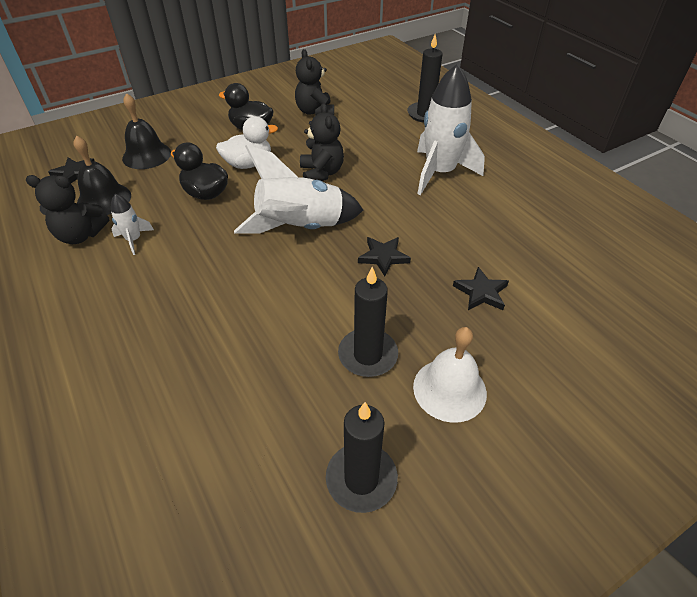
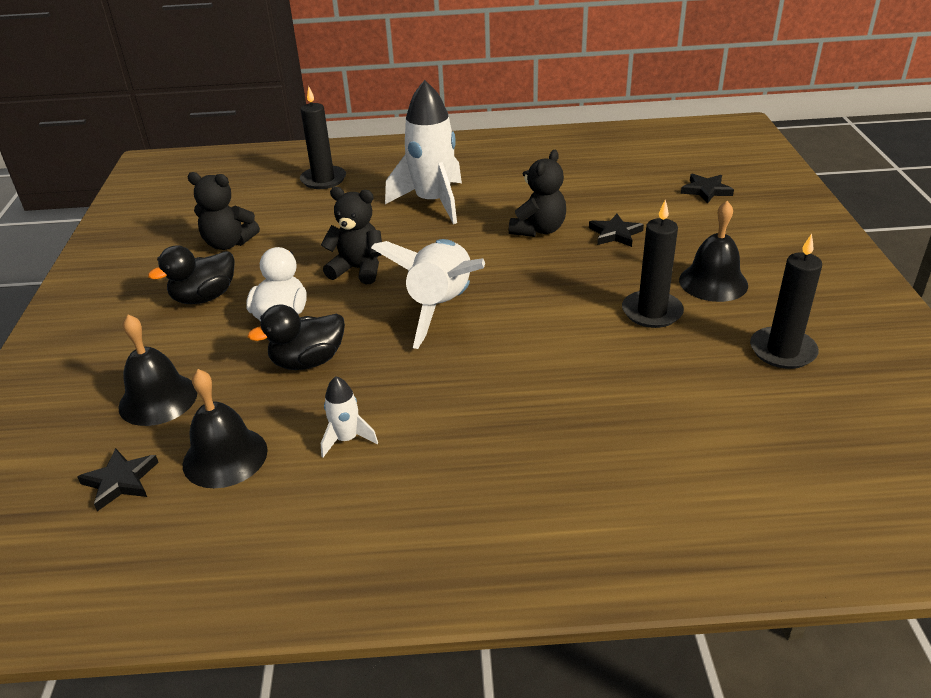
camera: 60 degrees left, 10 degrees down
black teddy bear [26,175,109,244] -> black teddy bear moved to [509,150,566,237]
black star [358,237,411,276] -> black star moved to [681,174,734,204]
white bell [413,327,487,423] -> black bell [679,201,748,302]

